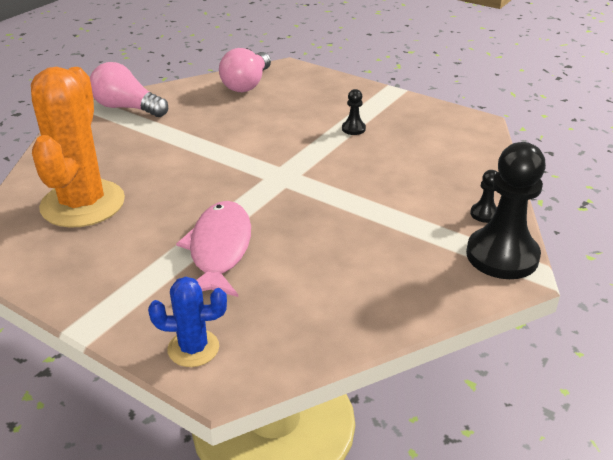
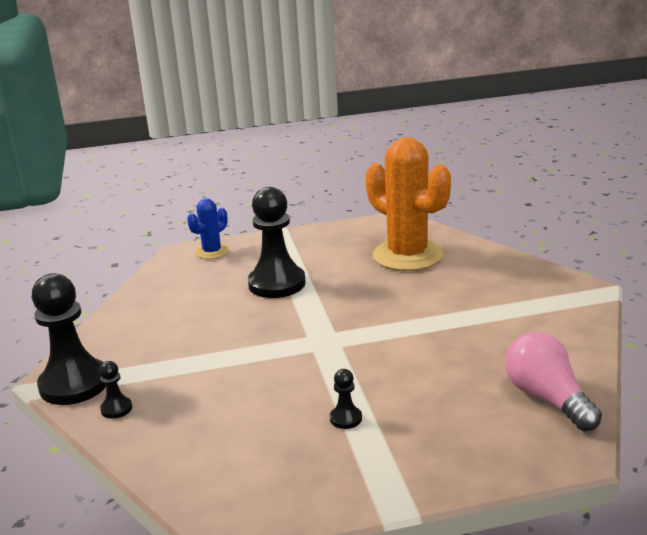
camera: 135 degrees right, 10 degrees down
pink light bulb [90,62,168,117] -> none
pink fish [176,201,251,297] -> black pawn [248,187,306,298]

